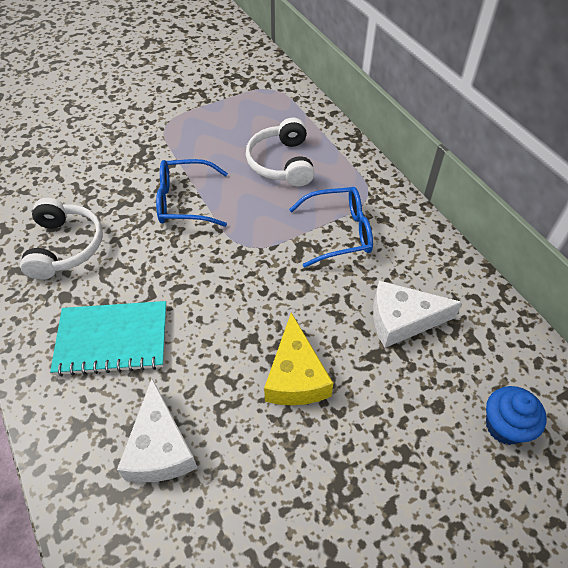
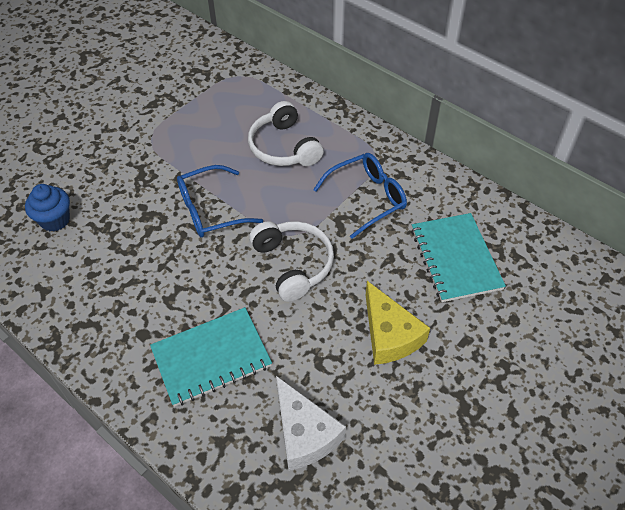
camera: 20 degrees left, 0 degrees up
white headphones [20,198,103,280] -> white headphones moved to [249,221,334,302]
white cheese [373,281,463,348] -> turquoise notebook [411,213,506,302]
blue cupcake [486,386,547,445] -> blue cupcake moved to [25,184,70,232]

